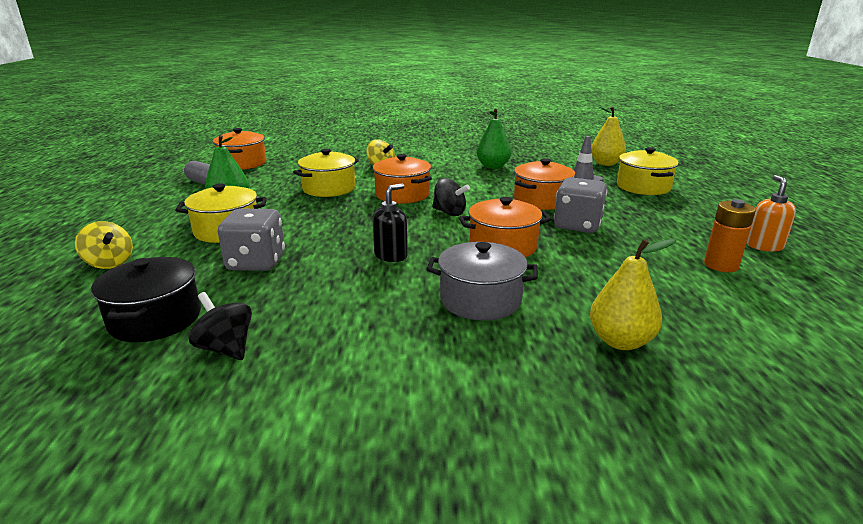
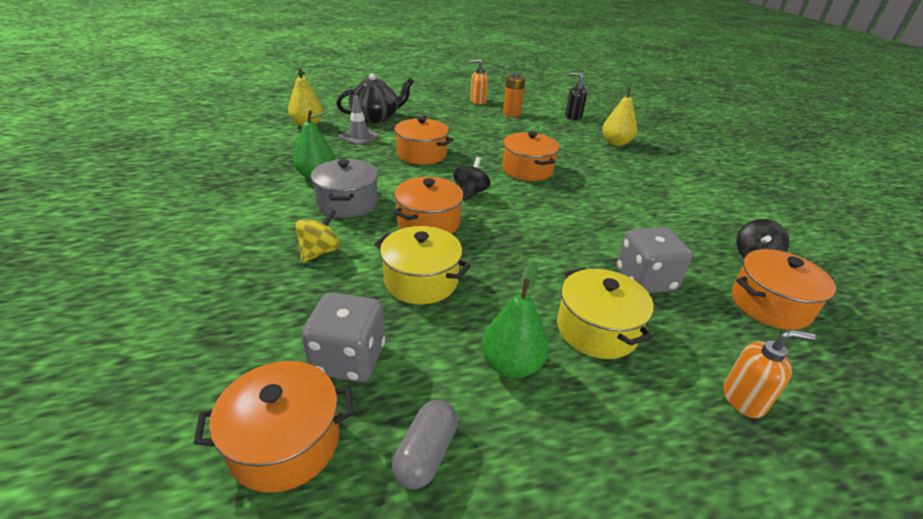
camera: 105 degrees left, 10 degrees up
yellow spinning top [75,221,133,269] -> orange soap dispenser [723,329,816,418]
black pot [91,257,201,342] -> orange pot [732,249,836,330]
black soap dispenser [372,183,408,262] -> black soap dispenser moved to [565,73,587,120]
grey pot [426,242,538,321] -> grey pot moved to [311,159,378,218]
grey dice [554,177,607,233] -> grey dice moved to [302,292,385,382]
yellow pot [617,147,679,195] -> black teapot [336,73,414,123]

